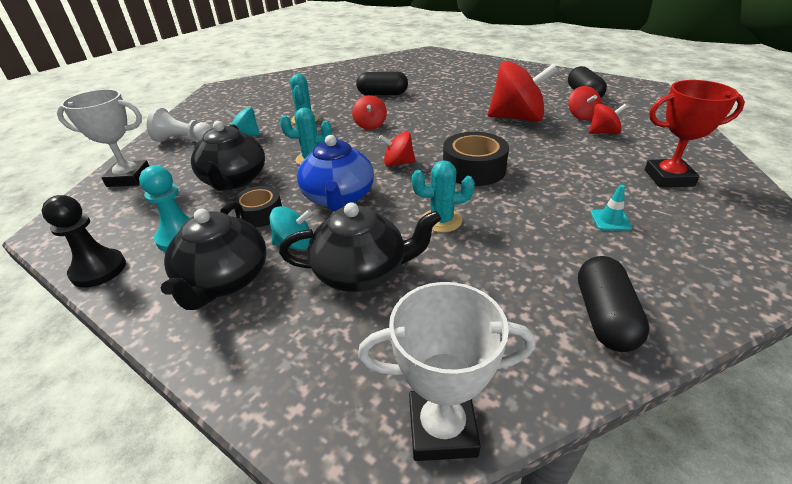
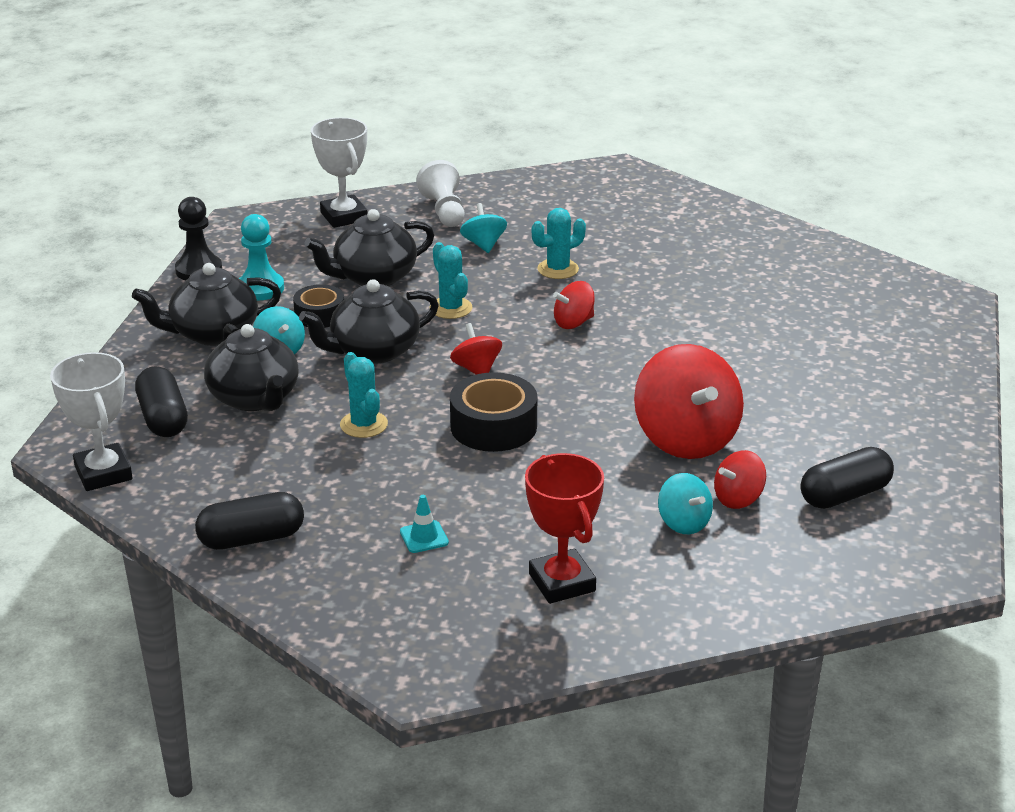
camera: 65 degrees right, 5 degrees down
blue teapot [297,135,374,211] -> black teapot [299,279,439,364]
black capsule [356,71,408,95] -> black capsule moved to [135,366,188,437]
red spinning top [589,104,627,134] -> turquoise spinning top [658,473,713,534]

